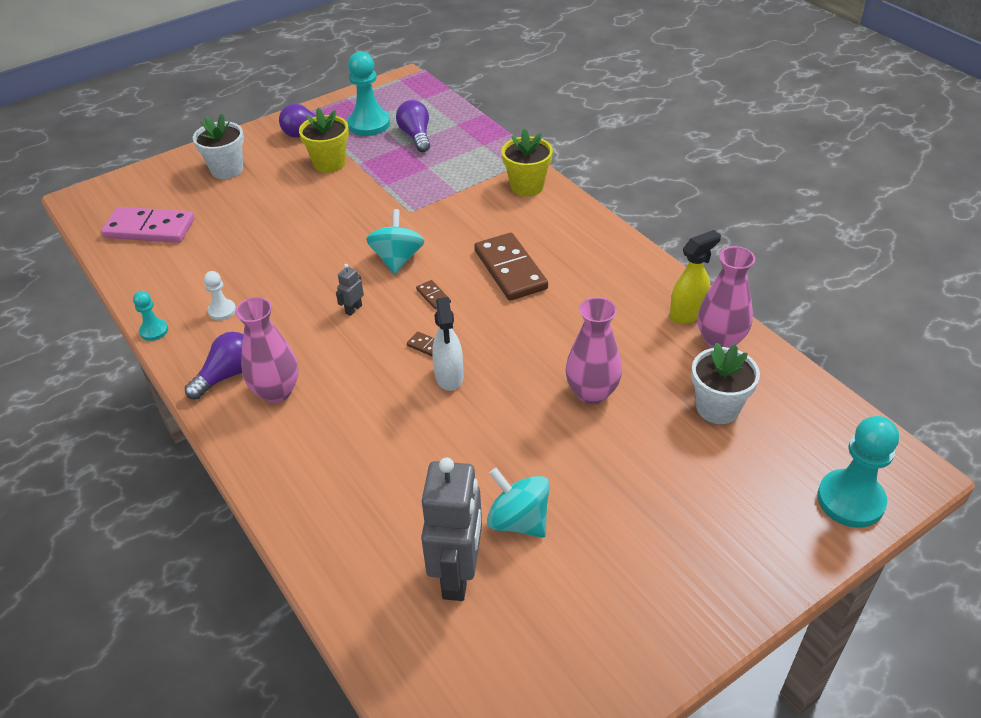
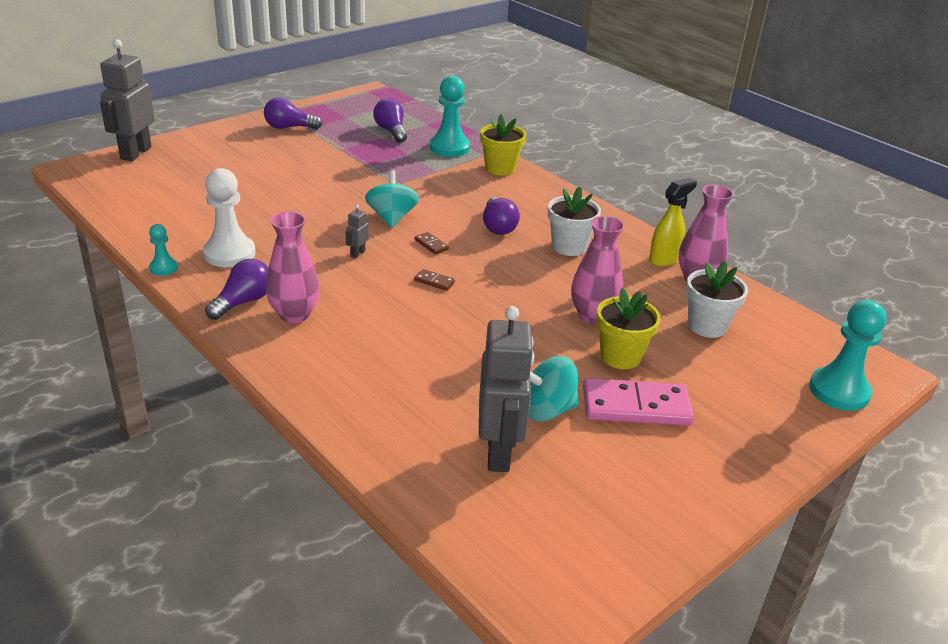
camera: 10 degrees left, 10 degrees down
pink domino [101,207,194,243] -> pink domino moved to [583,378,694,426]
white flower pot [193,114,244,179] -> white flower pot moved to [548,186,601,256]
white pawn [204,271,236,321] -> white pawn [203,168,256,267], size x1.92
yellow flower pot [299,108,349,173] -> yellow flower pot moved to [596,288,661,369]
turquoise pawn [348,51,390,136] -> turquoise pawn moved to [430,76,470,157]
white spray bottle [432,297,464,391] -> none
brown domino [474,233,548,301] -> purple light bulb [483,197,520,235]
turquoise spinning top [487,468,550,538] -> turquoise spinning top turned 45 degrees counterclockwise [528,356,579,421]
none -> grey robot [100,39,155,161]

